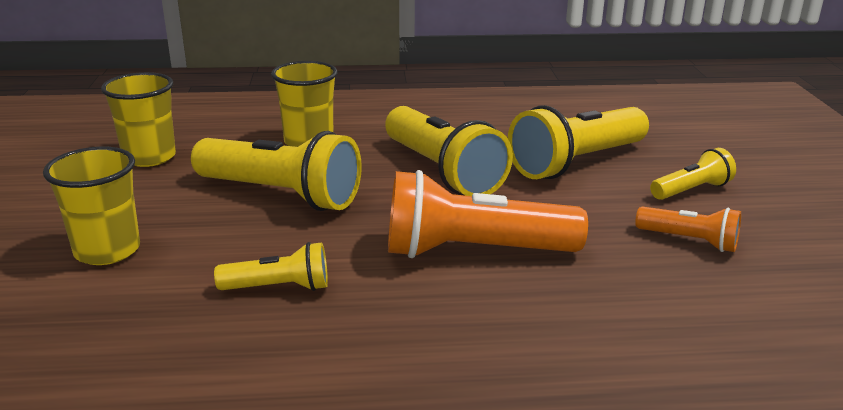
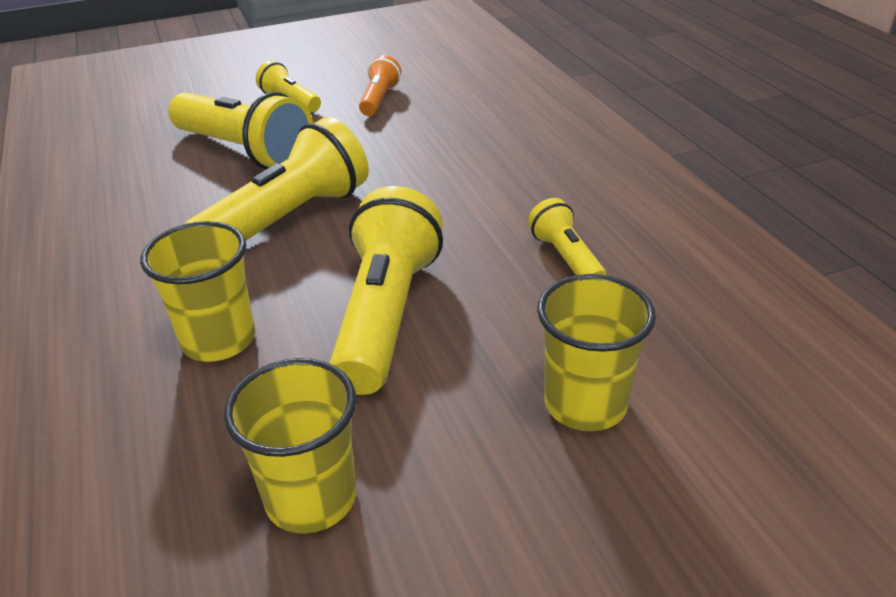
camera: 105 degrees left, 10 degrees up
orange flashlight [388,170,588,258] -> none

